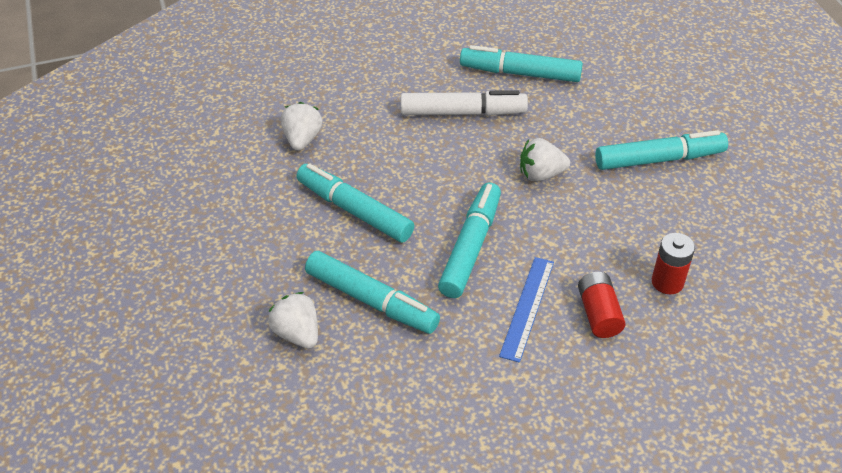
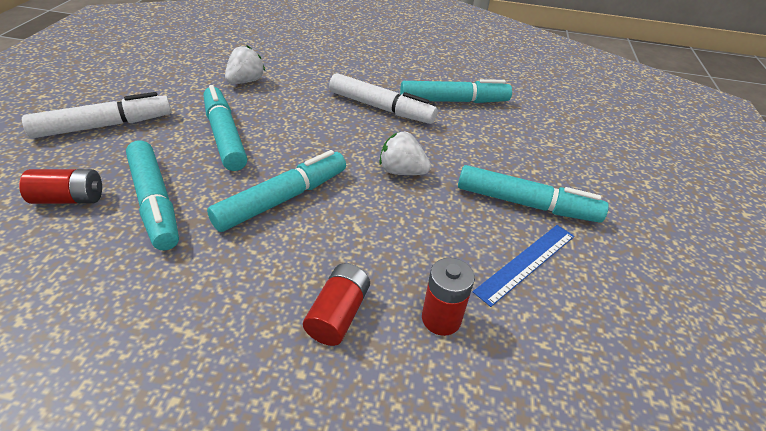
camera: 25 degrees right, 5 degrees down
white strawberry [268,292,318,349] -> red battery [19,169,102,204]
turquoise marker [460,45,583,82] -> turquoise marker turned 135 degrees clockwise [400,79,512,103]
blue ruler [499,257,554,363] -> blue ruler moved to [473,225,574,307]
none -> white marker [22,92,172,138]

